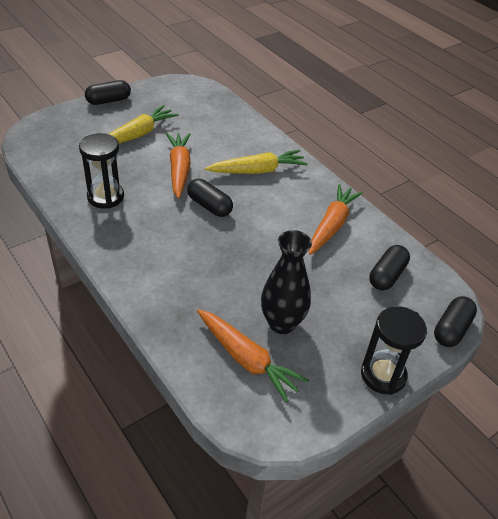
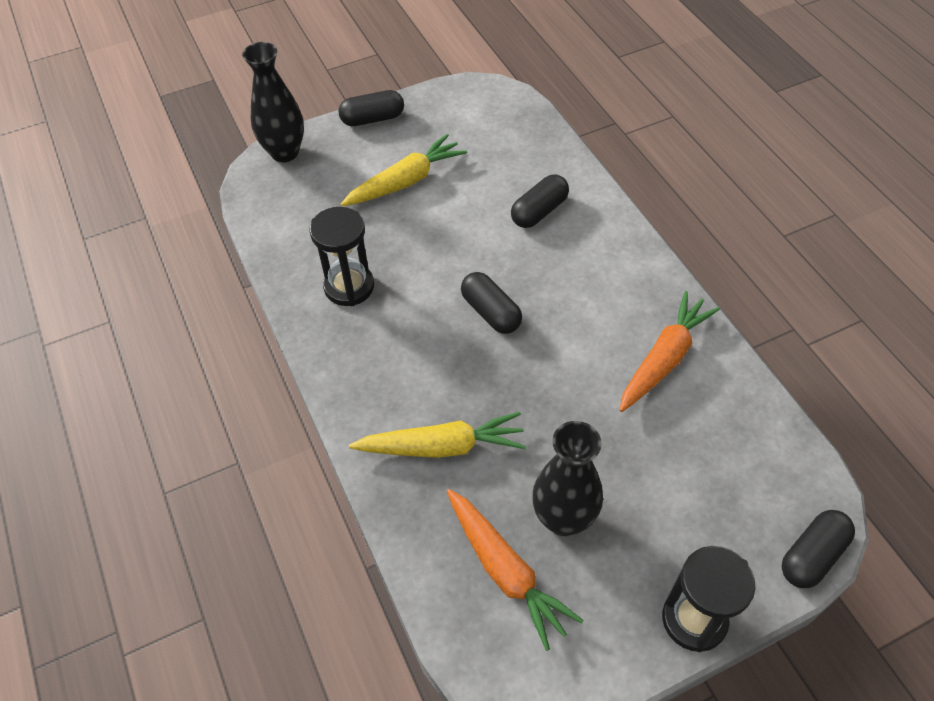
camera: 15 degrees right, 10 degrees up
orange carrot [166,133,191,199] -> none
yellow carrot [205,150,308,174] -> yellow carrot moved to [349,412,526,458]
black capsule [369,245,410,291] -> black capsule moved to [511,174,569,228]
none -> black vase [242,42,304,162]

